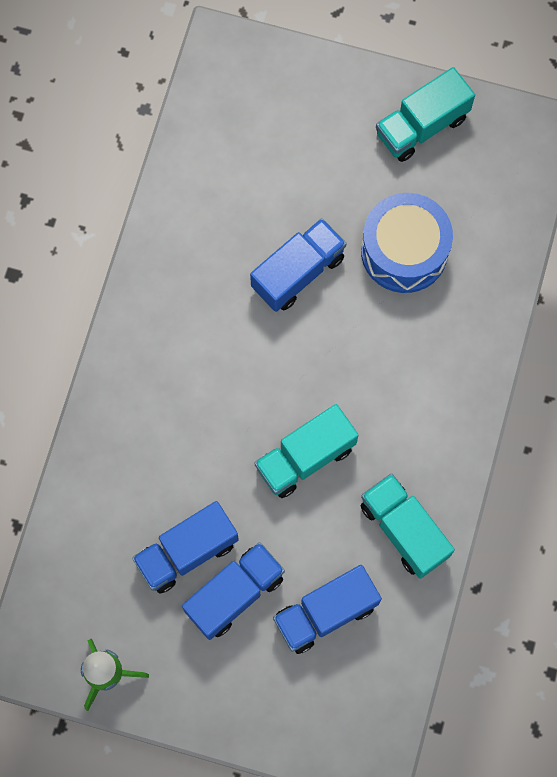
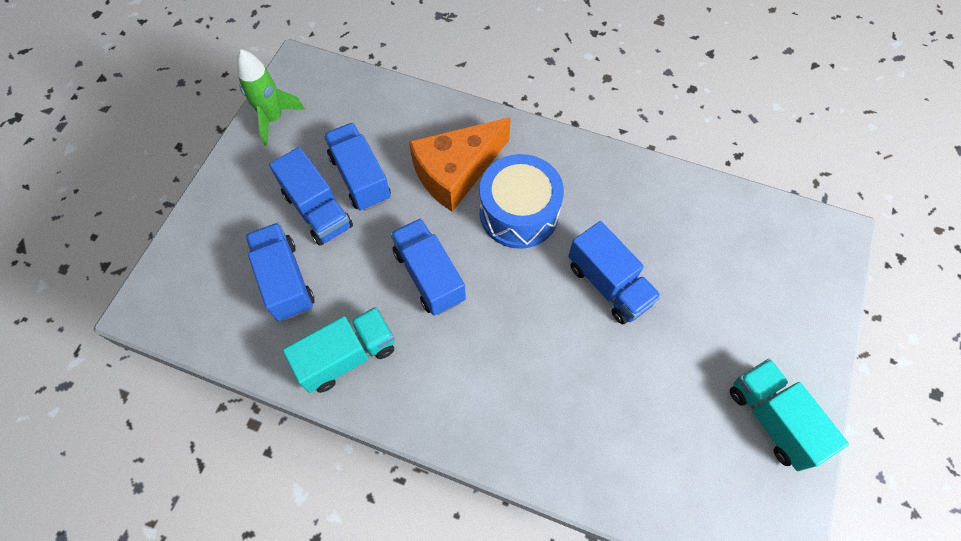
camera: 95 degrees right, 10 degrees down
turquoise truck [254,404,358,498] -> blue truck [390,218,466,316]
blue drum [361,193,453,293] -> blue drum moved to [480,154,564,249]
none -> orange cheese [409,117,511,212]

